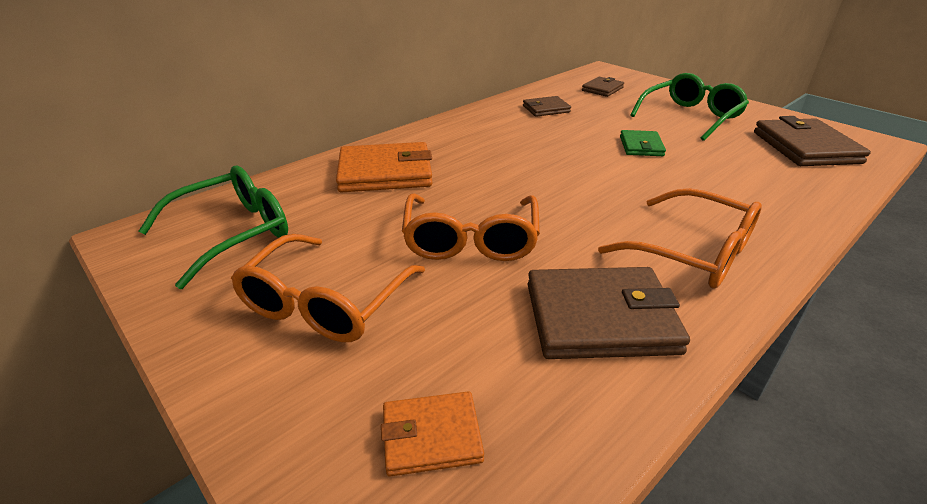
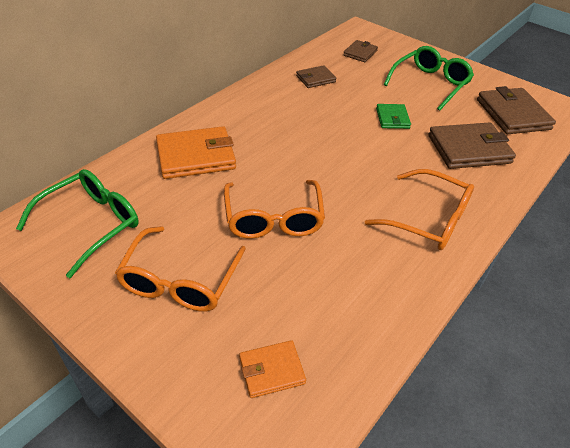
camera: 10 degrees left, 10 degrees up
brown wallet [528,267,690,359] -> brown wallet moved to [428,122,516,169]

